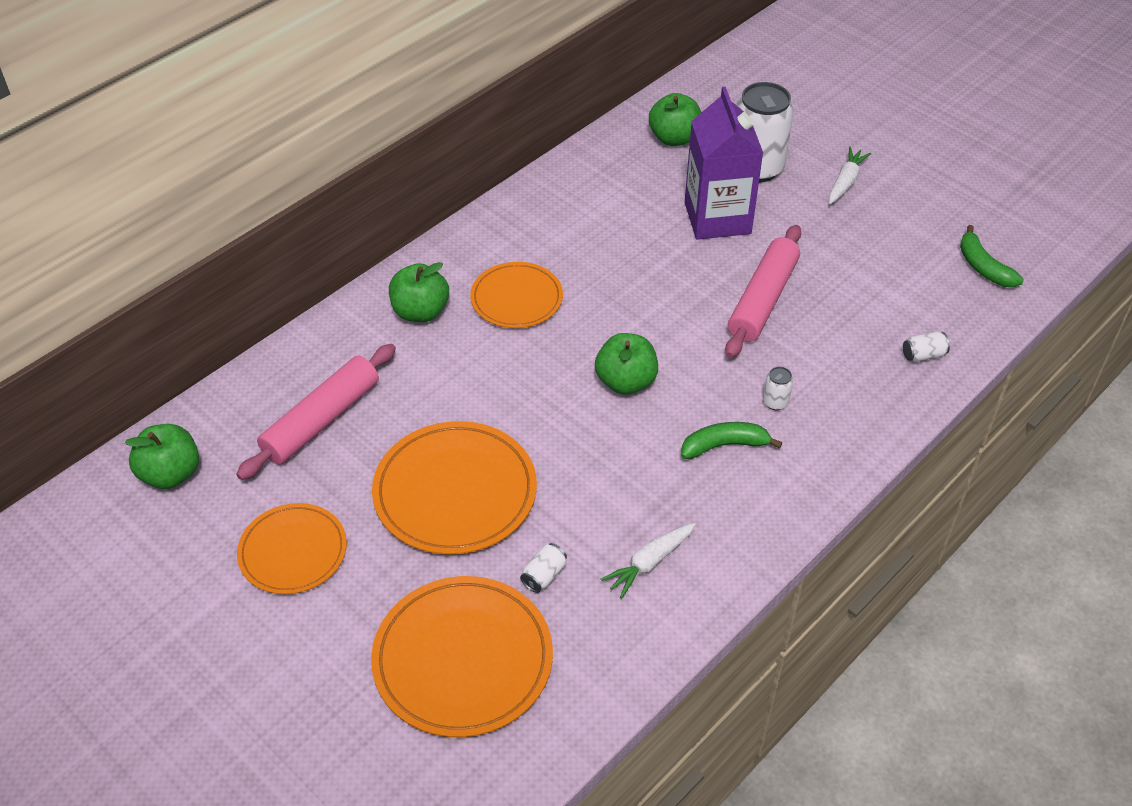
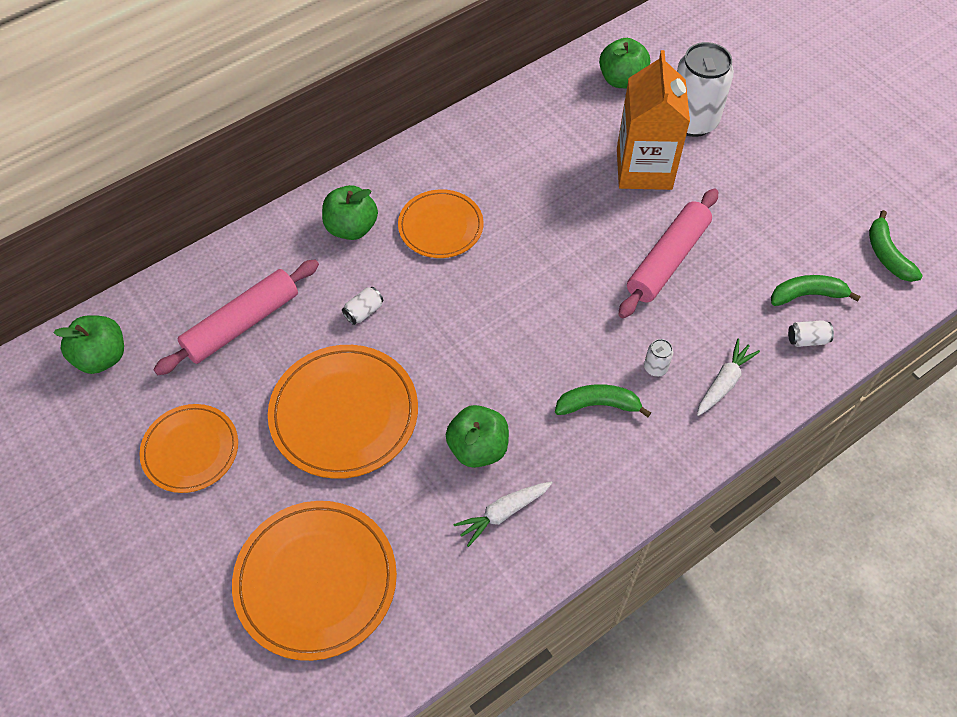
camera: 10 degrees right, 10 degrees up
white can [520,543,567,593] -> white can moved to [342,287,383,325]
green apple [595,333,658,394] -> green apple moved to [446,405,509,468]
purple carton [685,86,763,240] -> orange carton [617,50,690,190]
white carrot [829,147,871,204] -> white carrot moved to [697,339,760,416]
none -> green banana [771,275,861,306]

